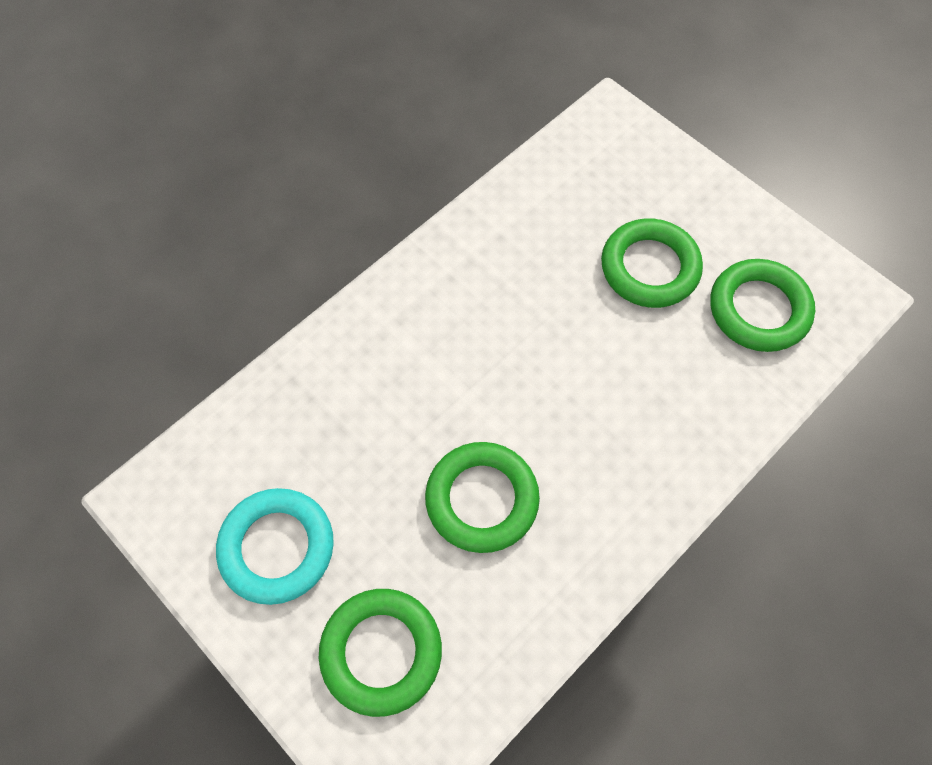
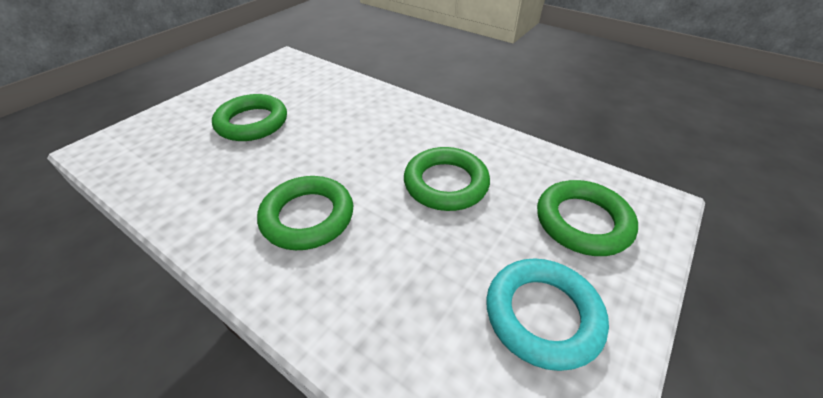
camera: 100 degrees left, 20 degrees down
green ring [711,259,815,352] -> green ring moved to [257,176,353,250]

